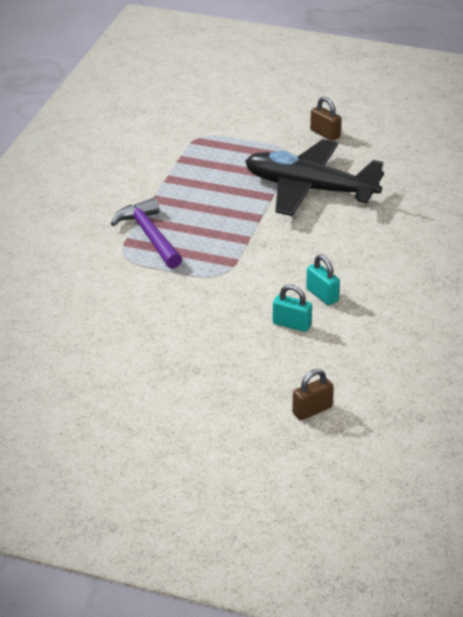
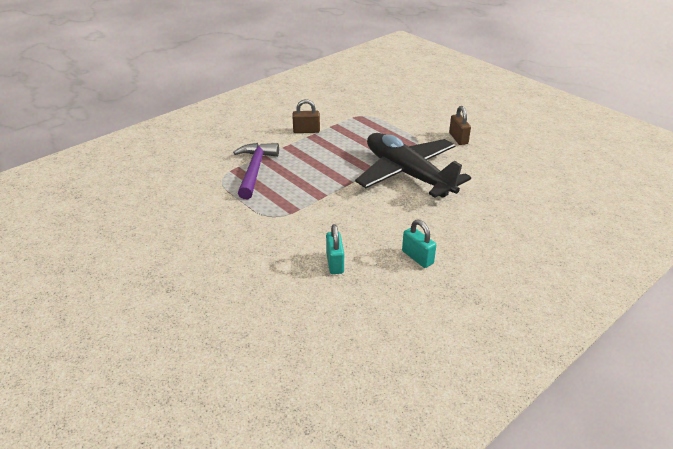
camera: 30 degrees right, 0 degrees up
turquoise padlock [272,284,312,332] -> turquoise padlock moved to [402,220,436,268]
brown padlock [292,369,334,420] -> brown padlock moved to [292,99,320,133]

